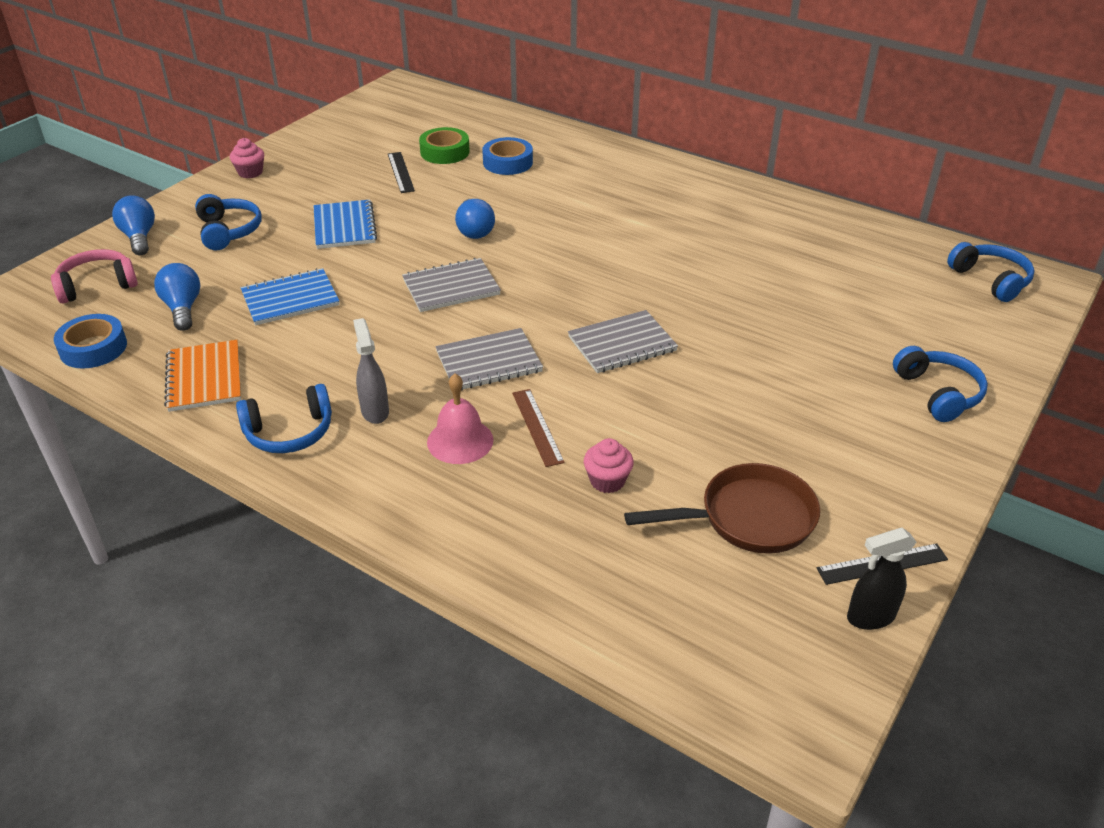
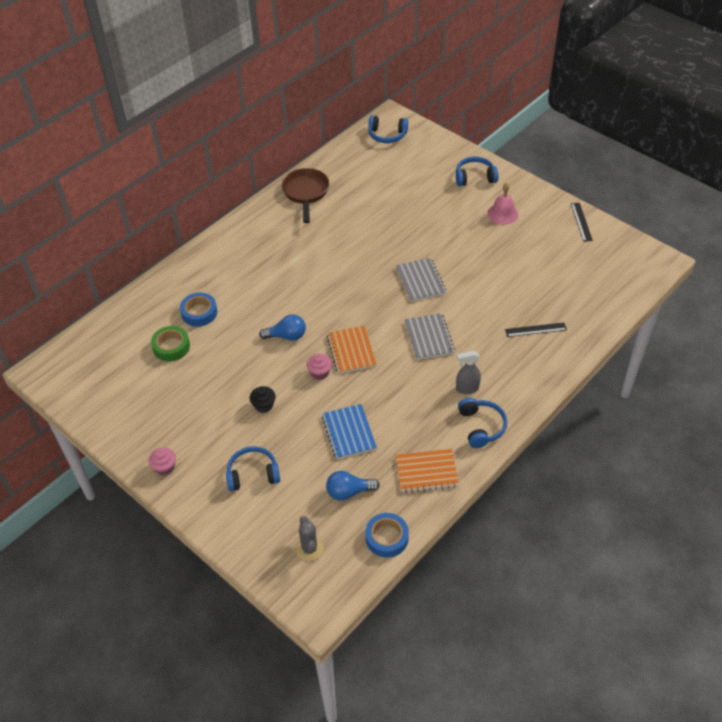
camera: 80 degrees left, 10 degrees up
pink headphones [51,249,138,303] -> grey cactus [296,516,324,561]
blue light bulb [112,195,155,255] -> none
blue notebook [313,200,377,249] -> black cupcake [250,386,276,413]
black ruler [388,152,415,193] -> black ruler moved to [505,323,567,337]
grey notebook [402,258,501,312] -> orange notebook [327,326,377,374]
pink bell [427,374,494,464] -> pink bell moved to [487,183,518,225]
brown ruler [512,389,565,467] -> none
pink cupcake [584,438,634,493] -> pink cupcake moved to [307,353,332,380]
brown pan [624,463,820,554] -> brown pan moved to [282,168,329,223]
black spray bottle [847,528,916,630] -> none
blue headphones [947,242,1034,302] -> blue headphones turned 150 degrees counterclockwise [368,115,408,143]

